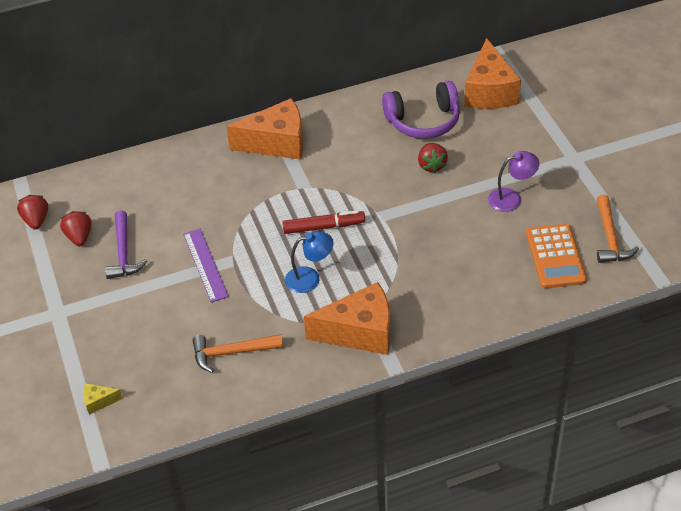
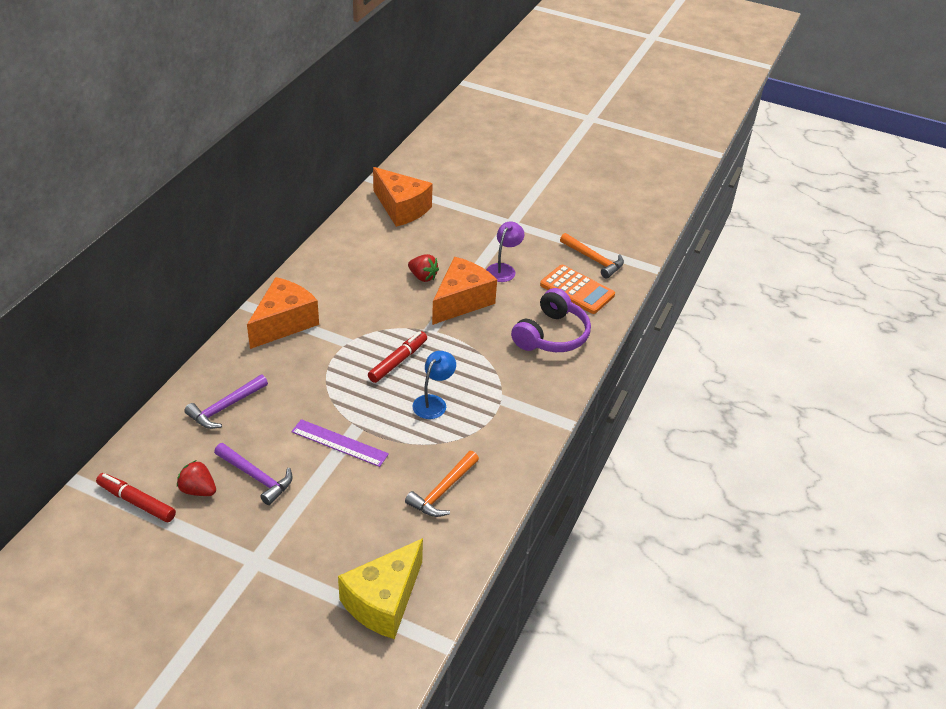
camera: 50 degrees left, 5 degrees down
red strawberry [17,195,48,230] -> red marker [96,473,176,522]
yellow cheese [83,383,123,415] -> yellow cheese [338,538,423,639], size x2.40
orange cheese [304,282,390,355] -> orange cheese moved to [432,257,497,325]
purple headphones [382,81,460,139] -> purple headphones moved to [511,288,591,352]
none -> purple hammer [184,374,268,429]

